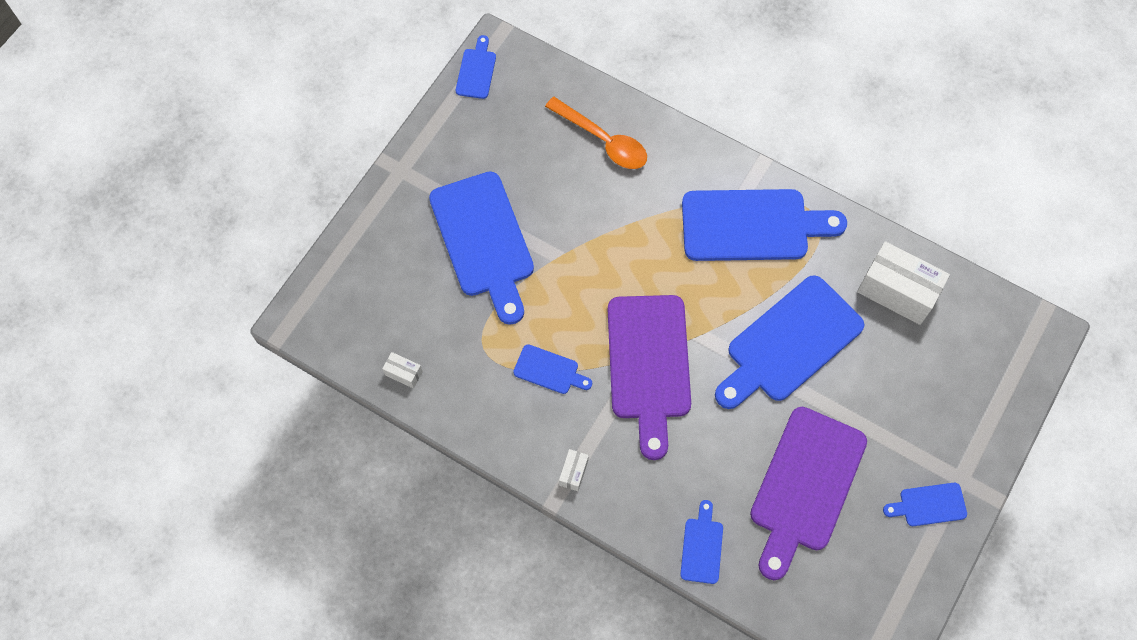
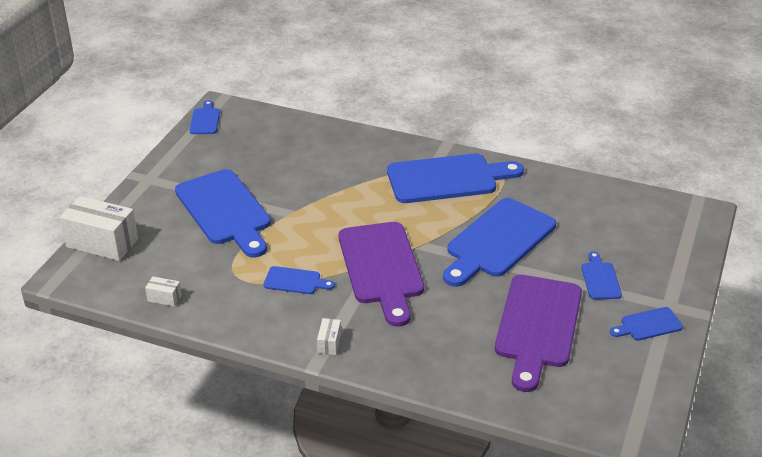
camera: 10 degrees left, 30 degrees down
orange spoon [545,97,647,169] -> none
blue cutting board [680,500,723,584] -> blue cutting board moved to [581,252,622,300]
white box [857,241,950,325] -> white box moved to [60,196,138,261]

